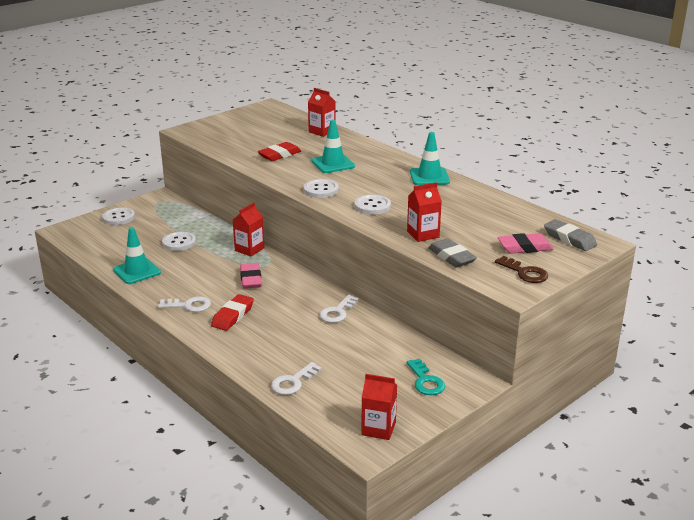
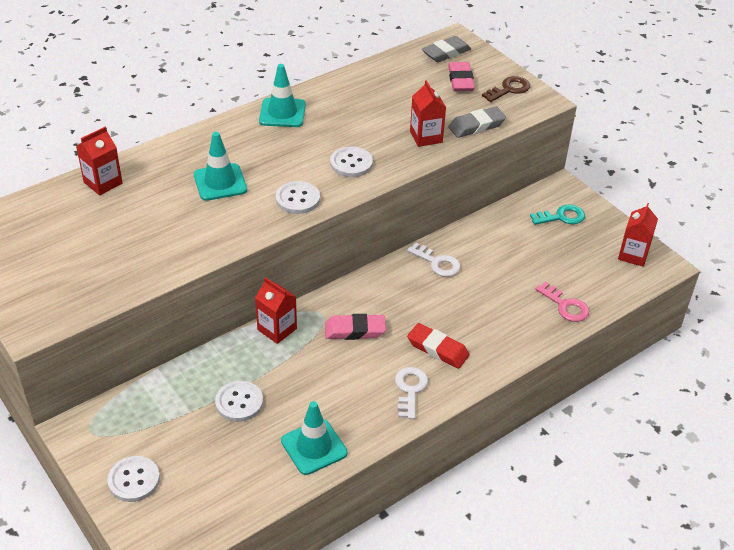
camera: 85 degrees left, 15 degrees up
red eraser [258,142,301,161] -> none
white key [271,362,322,395] -> pink key [536,282,589,322]

